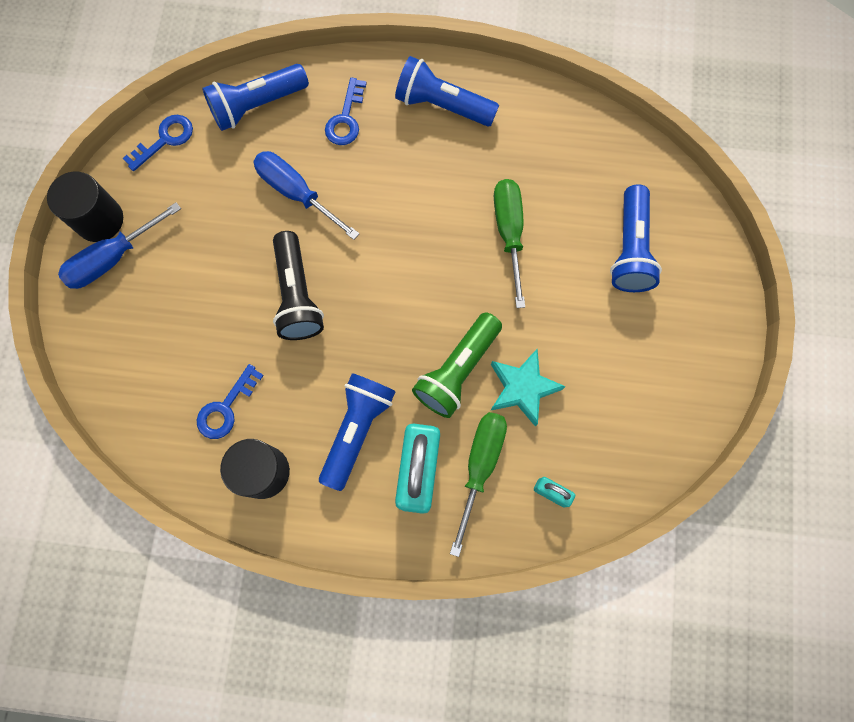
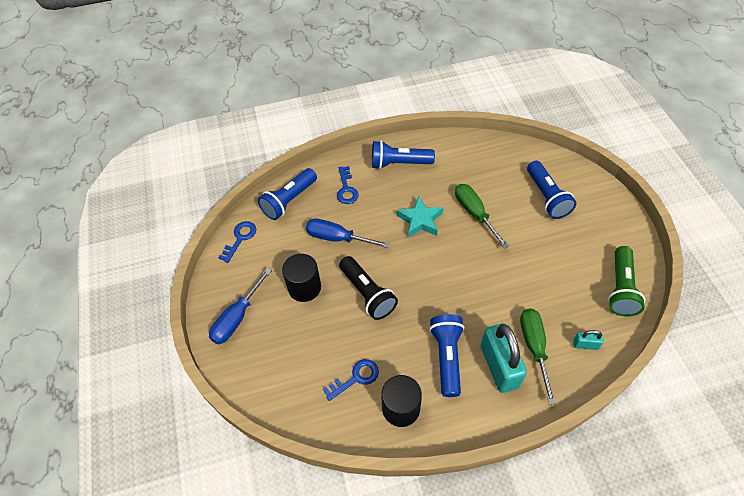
camera: 20 degrees left, 20 degrees down
black cylinder [47,172,123,242] -> black cylinder moved to [282,254,321,302]
blue key [197,364,264,439] -> blue key turned 135 degrees counterclockwise [323,359,379,401]
green flashlight [412,312,502,418] -> green flashlight moved to [608,246,645,316]
turquoise star [490,349,566,426] -> turquoise star moved to [397,196,443,237]

